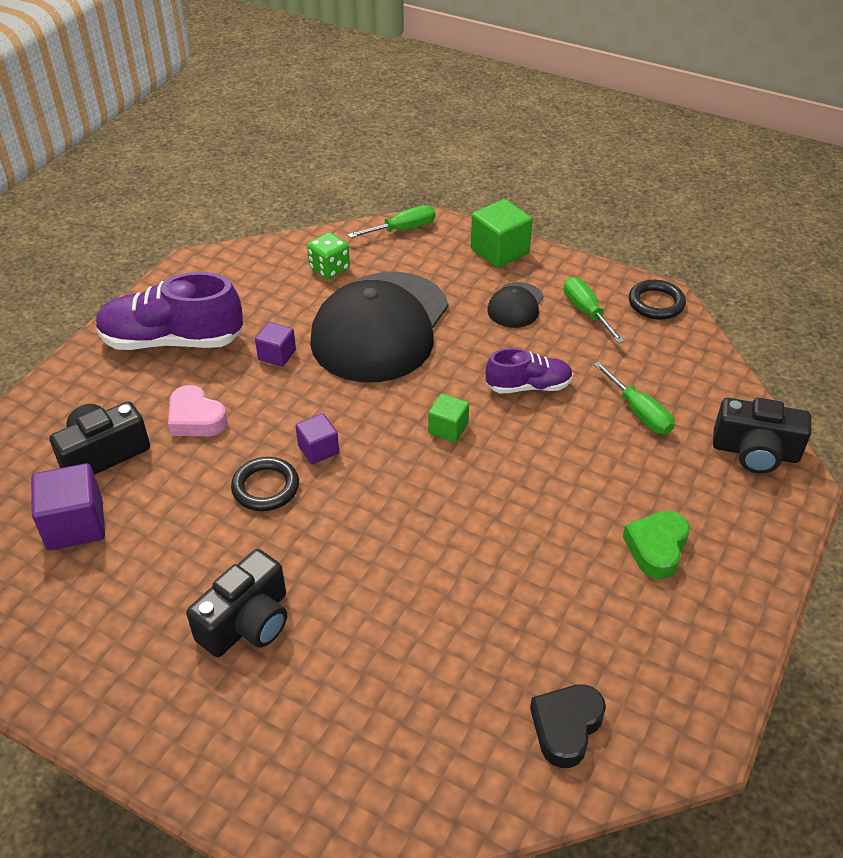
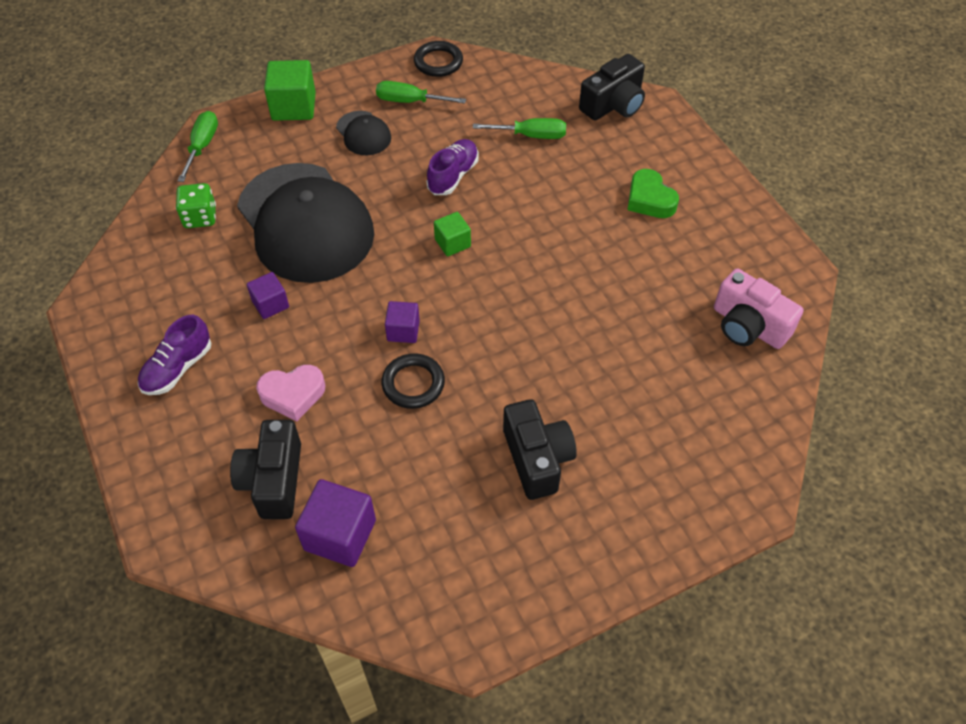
camera: 55 degrees left, 10 degrees up
purple shoe [96,272,243,350] -> purple shoe [138,315,211,395], size x0.57
black heart [530,684,606,768] -> pink camera [714,269,804,349]

